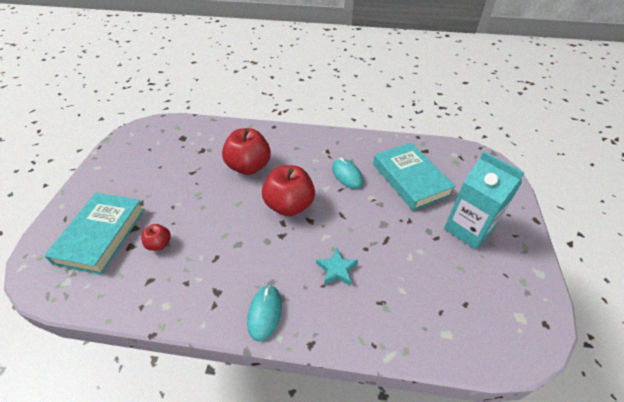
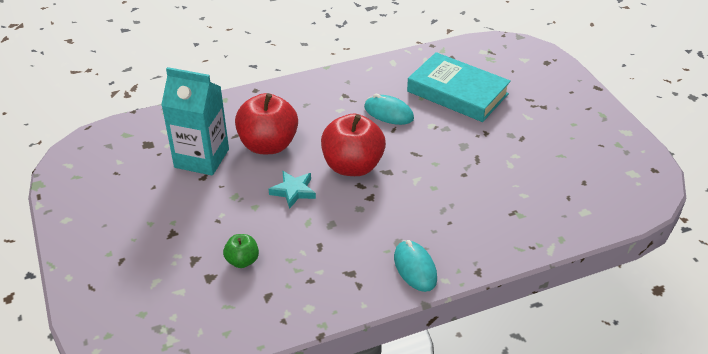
camera: 30 degrees left, 5 degrees down
turquoise book [44,193,145,275] -> none
red apple [141,224,171,251] -> green apple [223,234,259,268]
turquoise star [316,248,358,286] -> turquoise star moved to [269,171,316,209]
turquoise carton [444,151,525,250] -> turquoise carton moved to [161,67,229,176]

